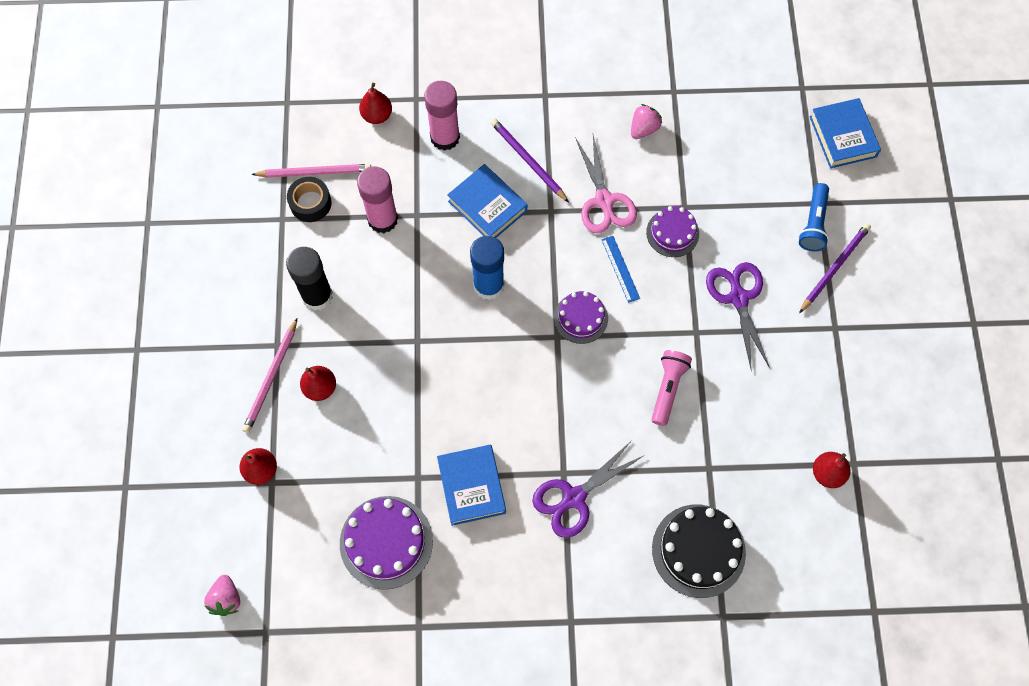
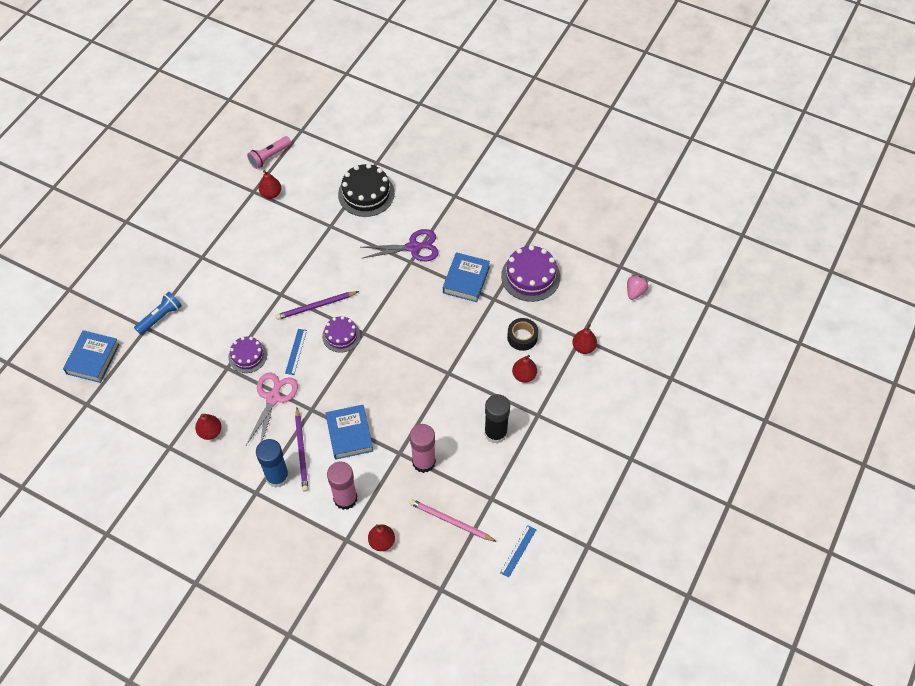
camera: 150 degrees left, 10 degrees down
pink pencil [242,318,297,433] -> none
black tape [287,177,332,222] -> black tape moved to [507,318,538,351]
blue glue stick [470,236,504,300] -> blue glue stick moved to [256,439,289,488]
pink strawberry [631,104,662,139] -> red pear [195,414,222,440]
pink flashlight [651,350,692,426] -> pink flashlight moved to [247,136,291,169]
purple scissors [706,262,770,372] -> none
purple pencil [799,223,871,313] -> purple pencil moved to [276,291,359,320]
none -> blue ruler [500,525,536,578]

